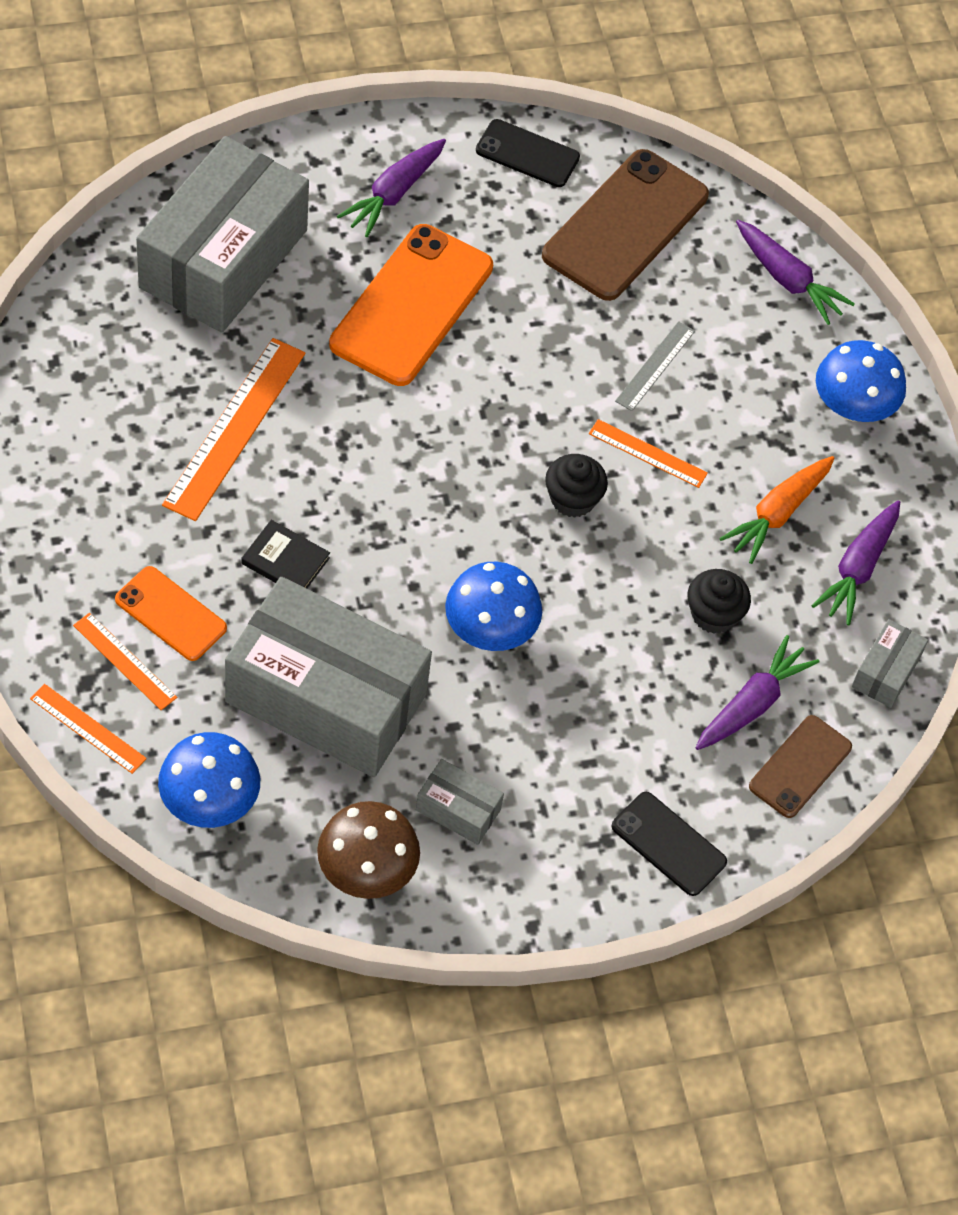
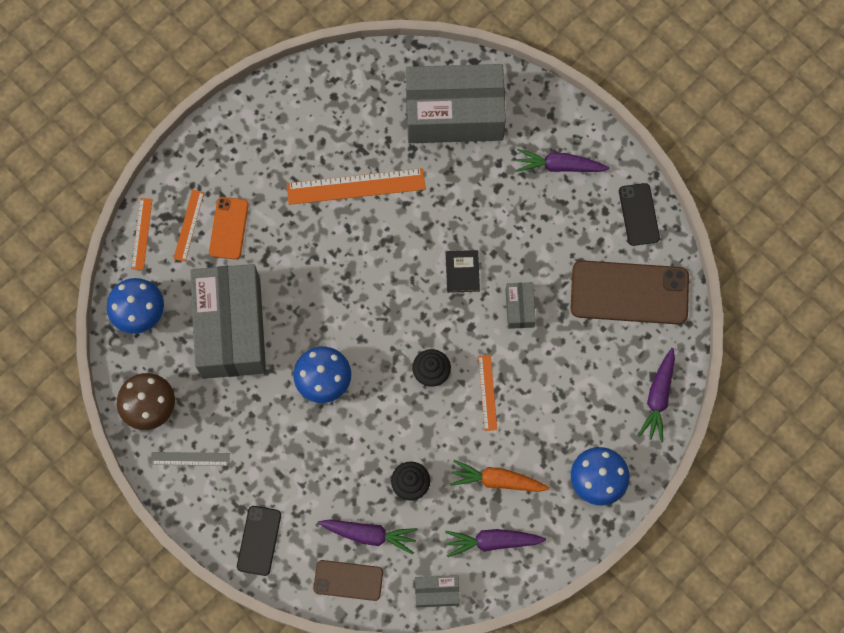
camera: 65 degrees right, 15 degrees up
black book [241,520,330,589] -> black book moved to [446,250,480,293]
orange phone [329,224,493,386] -> none
grey box [416,759,504,845] -> grey box moved to [506,282,536,329]
grey ruler [615,321,695,411] -> grey ruler moved to [151,452,230,466]

